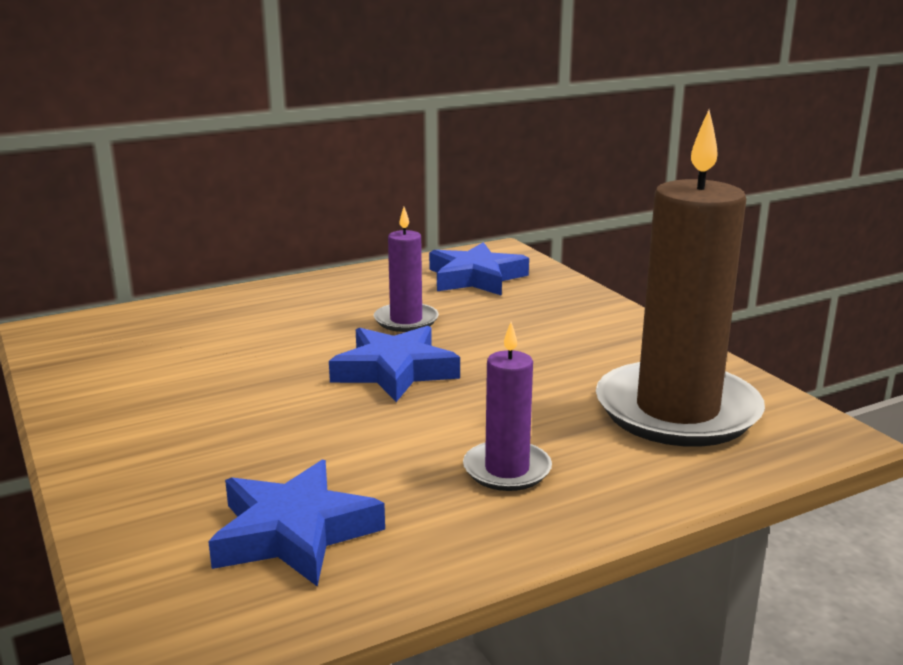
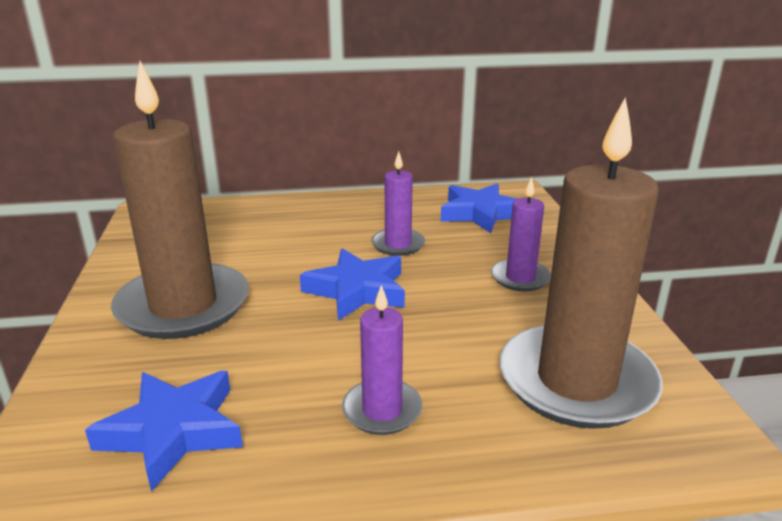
camera: 20 degrees right, 5 degrees up
none -> brown candle [111,61,249,339]
none -> purple candle [491,177,551,292]

